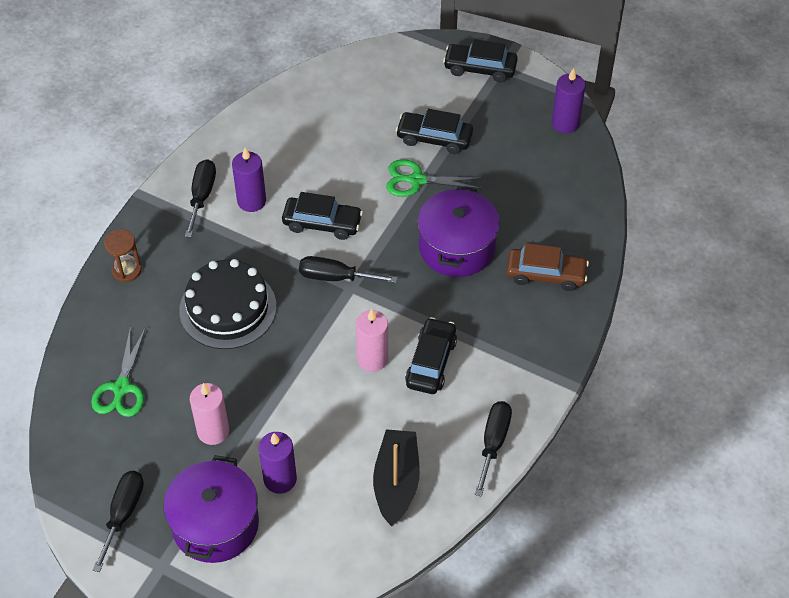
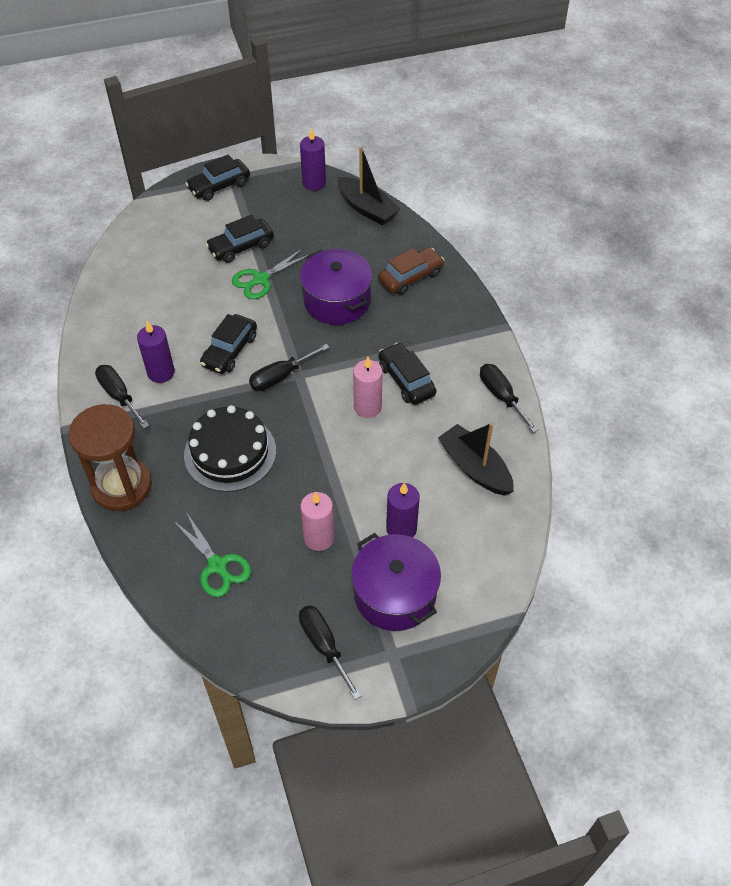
camera: 45 degrees left, 0 degrees up
brown hourglass [104,229,142,282] -> brown hourglass [68,404,152,511], size x2.03
black car [282,192,363,240] -> black car turned 150 degrees clockwise [200,314,257,374]
none -> black boat [338,147,400,225]

